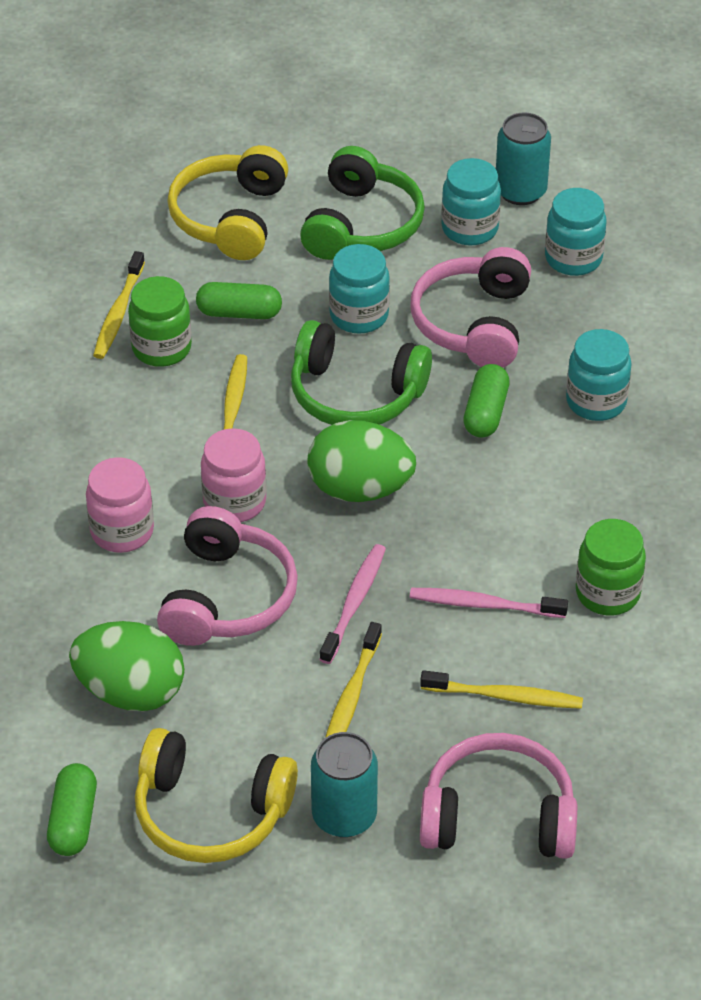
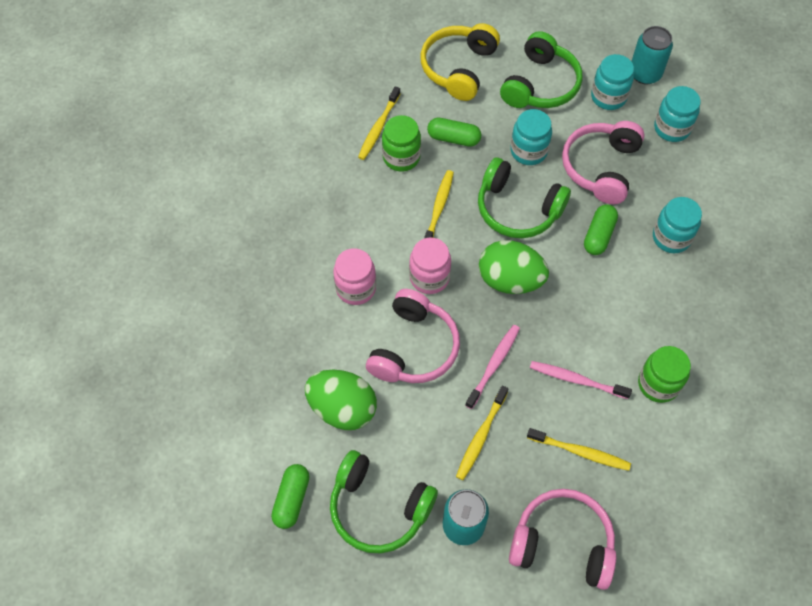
camera: 10 degrees right, 15 degrees up
yellow headphones [135,728,298,863] -> green headphones [330,450,438,554]

